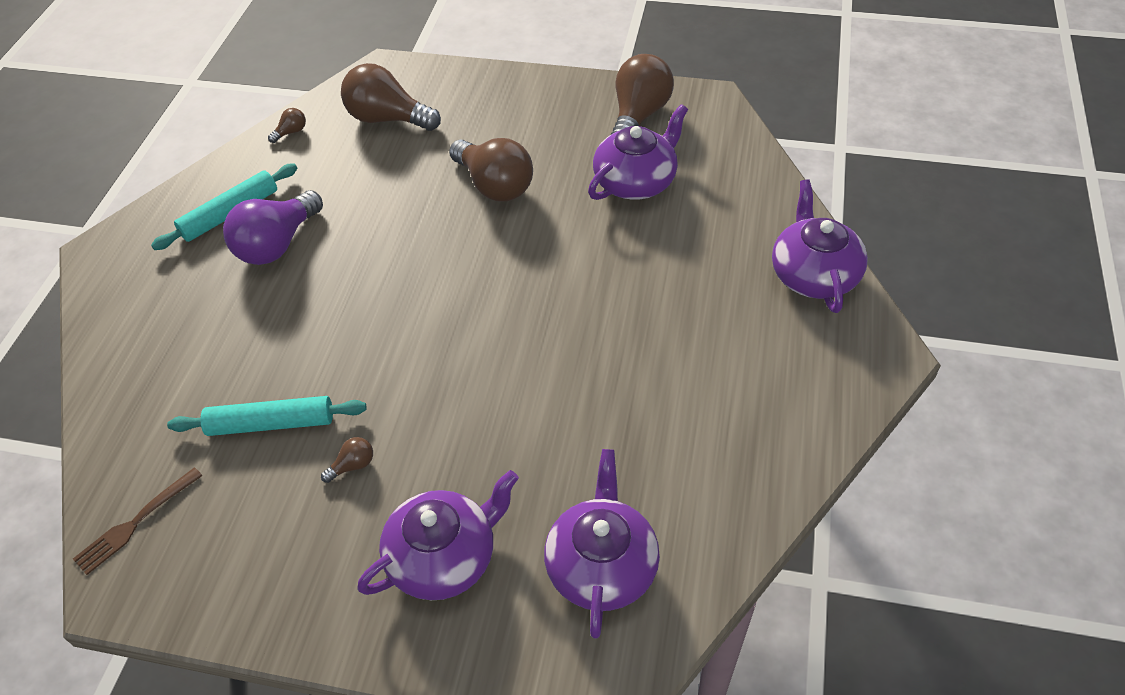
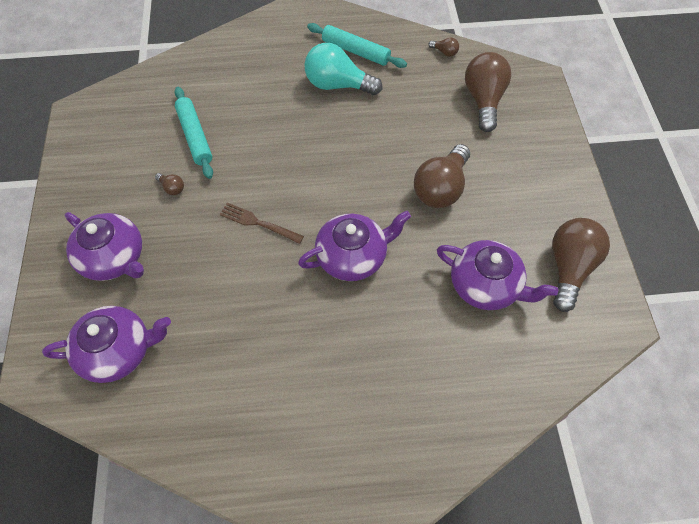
camera: 70 degrees right, 10 degrees up
brown fork [73,467,203,575] -> brown fork moved to [219,203,304,244]
purple light bulb [223,190,323,265] -> turquoise light bulb [305,43,382,95]
brown light bulb [611,54,674,134] -> brown light bulb turned 75 degrees counterclockwise [552,218,610,312]
purple teapot [772,179,868,313] -> purple teapot moved to [298,210,411,281]

